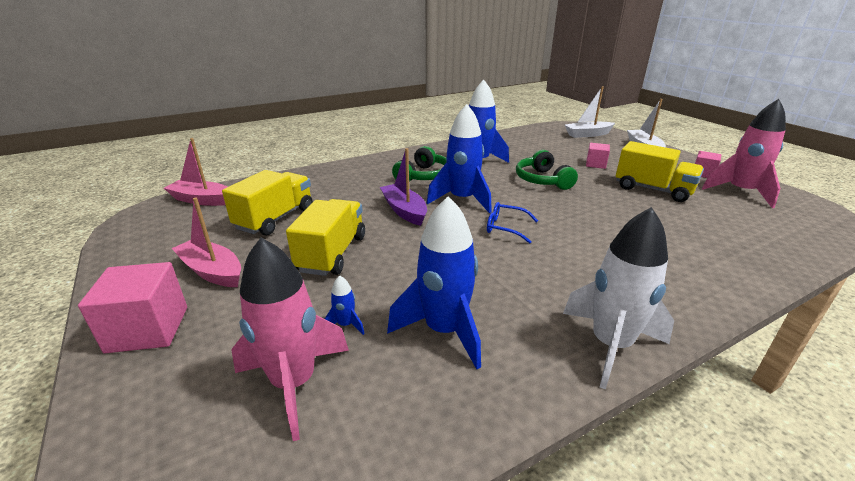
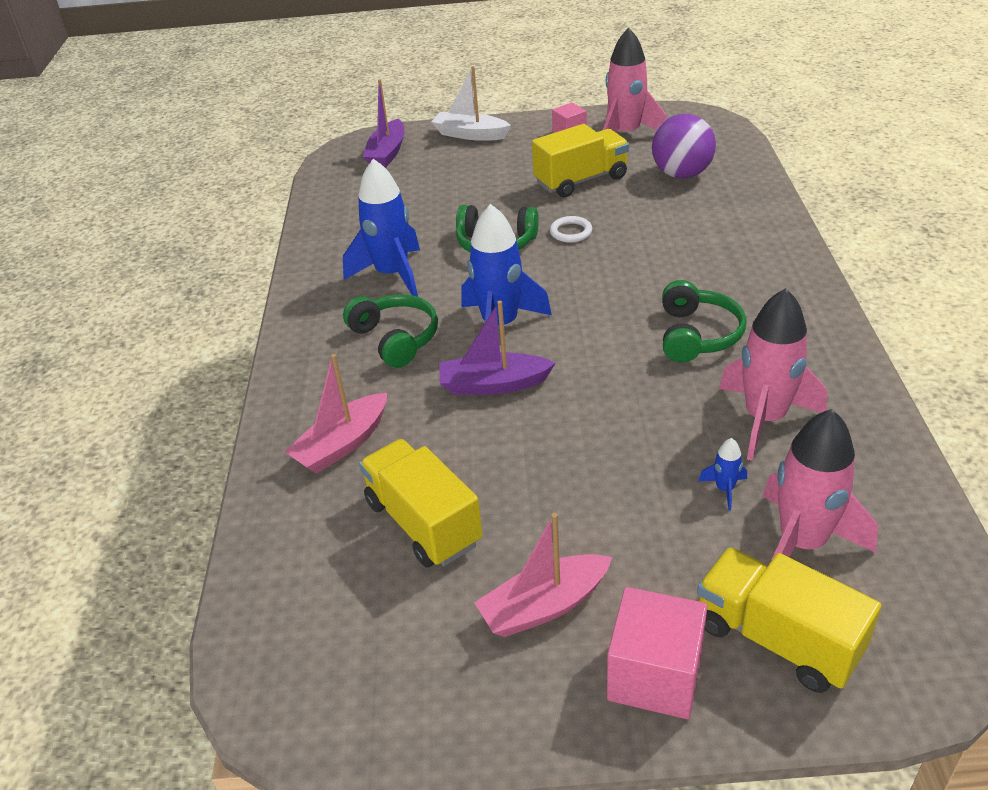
camera: 60 degrees left, 10 degrees up
pink boat [164,138,228,206] -> pink boat moved to [285,354,387,474]
yellow truck [286,199,365,276] -> yellow truck moved to [697,547,882,693]
blue rocket [387,196,481,369] -> pink rocket [719,288,827,461]
blue glasses [487,202,538,243] -> none
white rocket [563,207,674,389] -> none
white boat [565,86,615,138] -> purple boat [363,79,405,168]
pink cube [586,143,610,169] -> none
none -> white ring [550,216,592,243]
none -> purple ball [652,114,716,178]
none -> green headphones [662,280,746,363]

